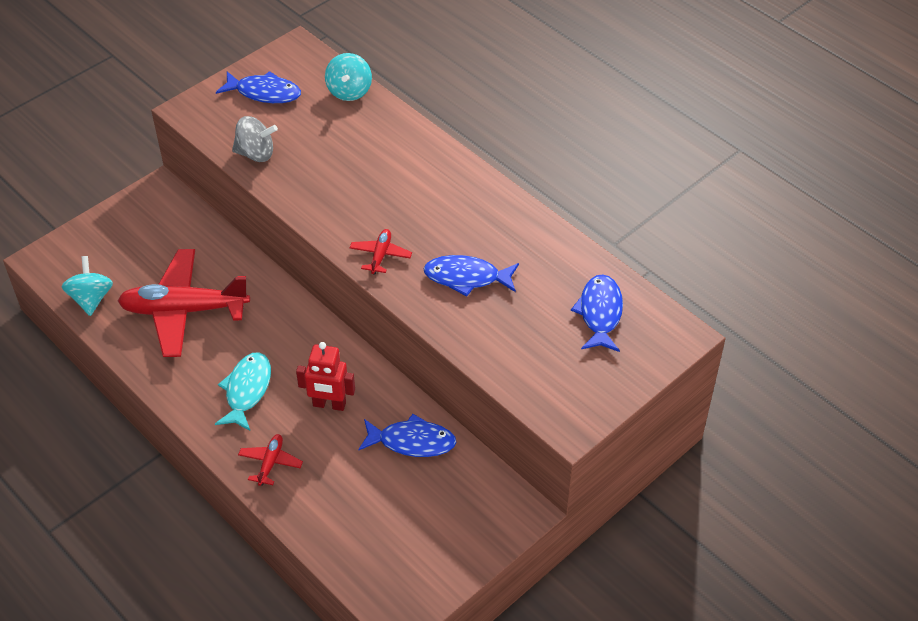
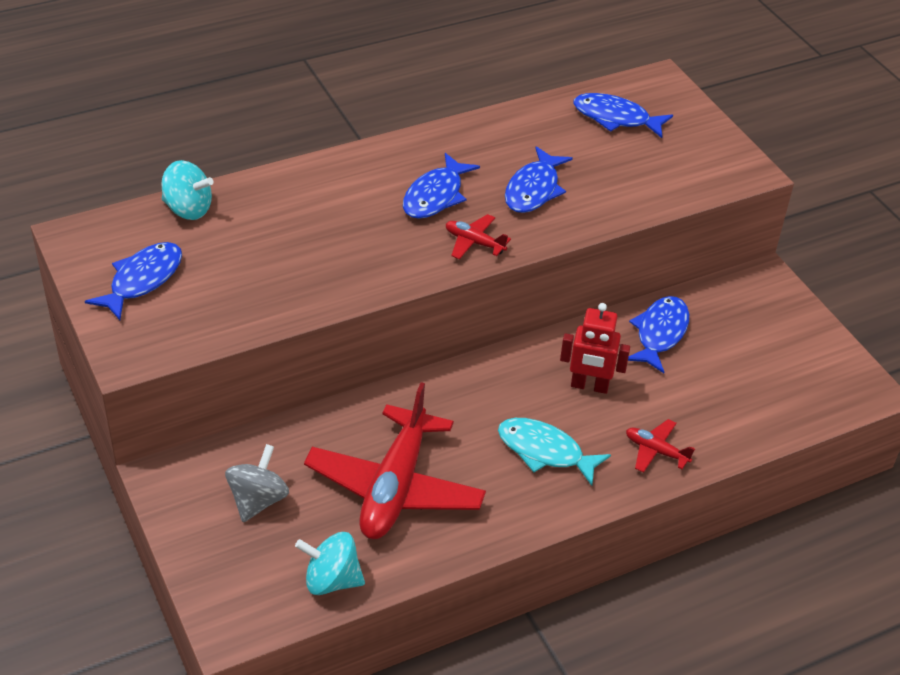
camera: 75 degrees left, 5 degrees down
grey spinning top [232,116,278,162] -> grey spinning top moved to [225,444,289,522]
red robot [296,342,355,411] -> red robot turned 75 degrees clockwise [560,303,630,394]
none -> blue fish [403,153,480,219]

